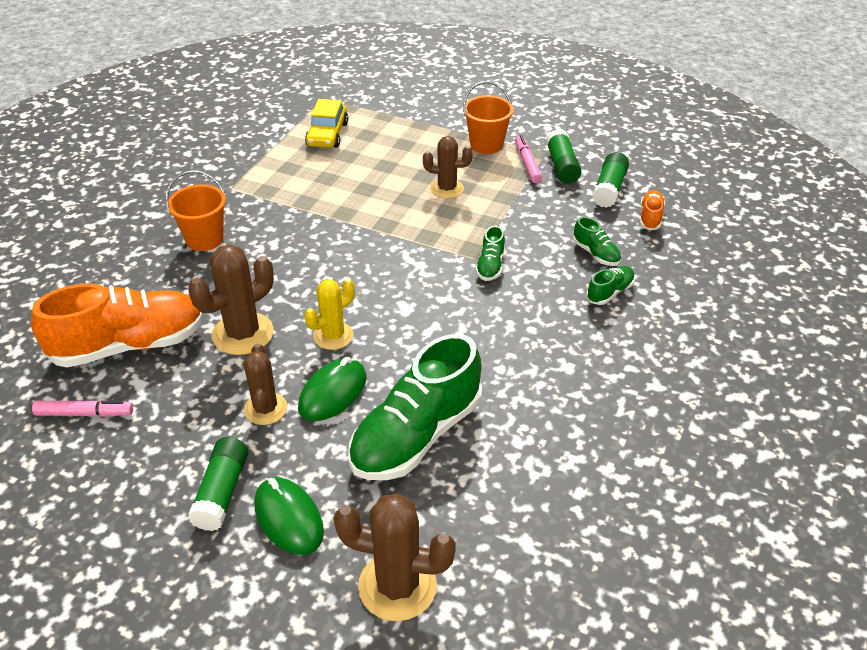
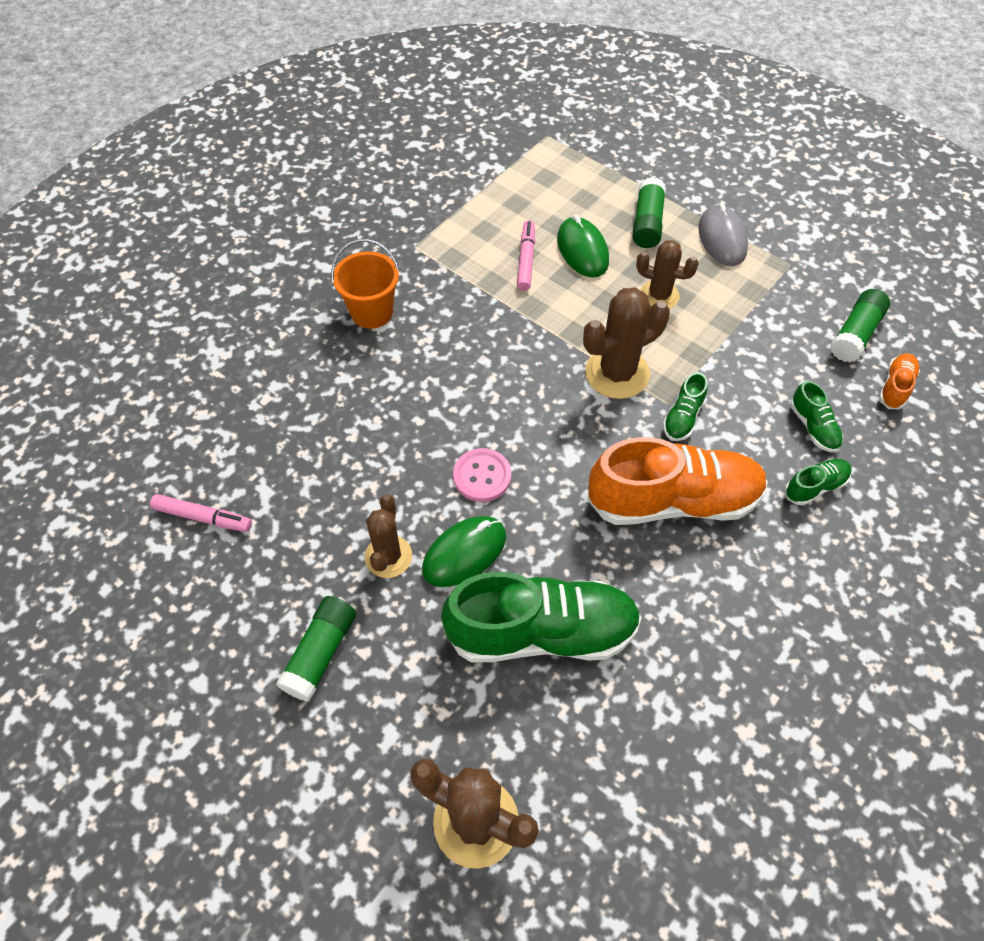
camera: 15 degrees right, 15 degrees up
orange shoe [31,283,204,367] -> orange shoe moved to [587,437,768,525]
brown cactus [188,244,274,355] -> brown cactus moved to [583,287,670,399]
green mouse [254,477,324,555] -> green mouse moved to [557,215,609,277]
yellow cactus [304,279,355,350] -> pink button [453,448,511,502]
yellow car [305,99,348,148] -> none
green shoe [348,334,482,480] -> green shoe turned 150 degrees counterclockwise [441,572,642,663]
orange bucket [463,81,514,154] -> grey mouse [698,202,748,266]
pink marker [515,135,542,183] -> pink marker moved to [517,220,535,291]
green glue stick [546,129,581,184] -> green glue stick moved to [632,177,666,248]

